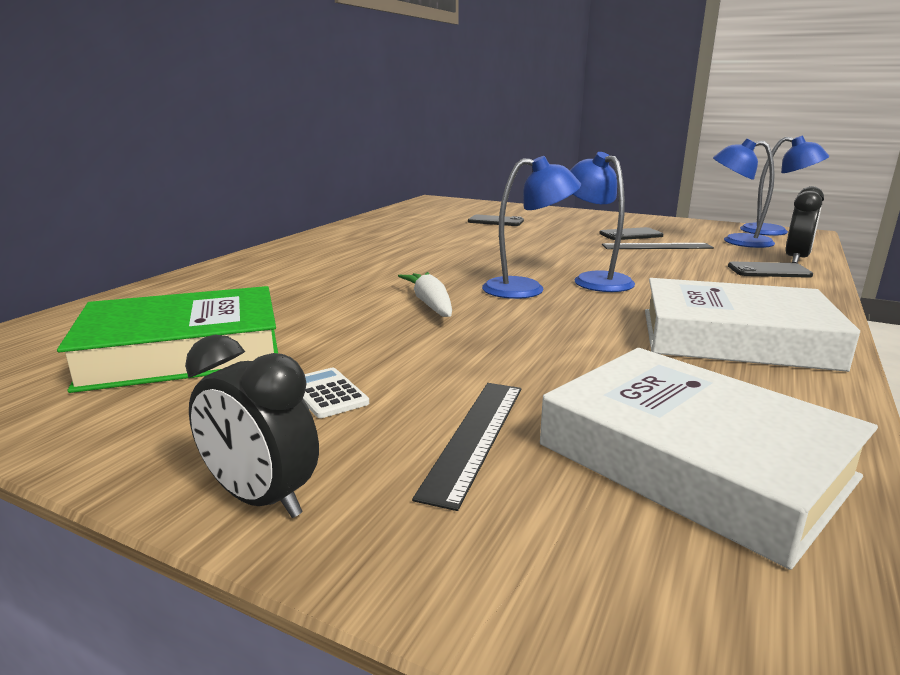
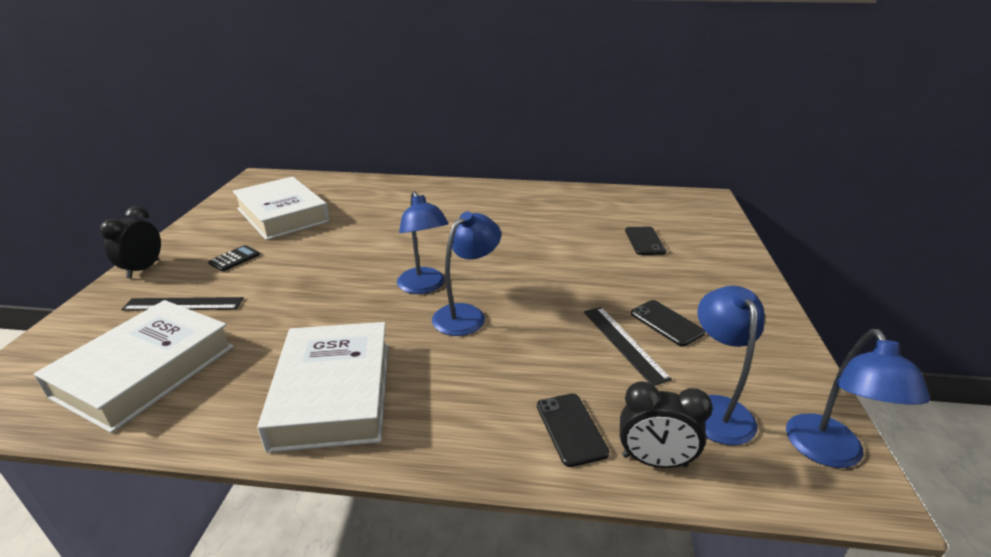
camera: 70 degrees right, 10 degrees up
green book [57,286,278,393] -> white book [233,176,330,240]
white calculator [303,368,369,418] -> black calculator [208,245,260,271]
white carrot [398,272,452,317] -> none

